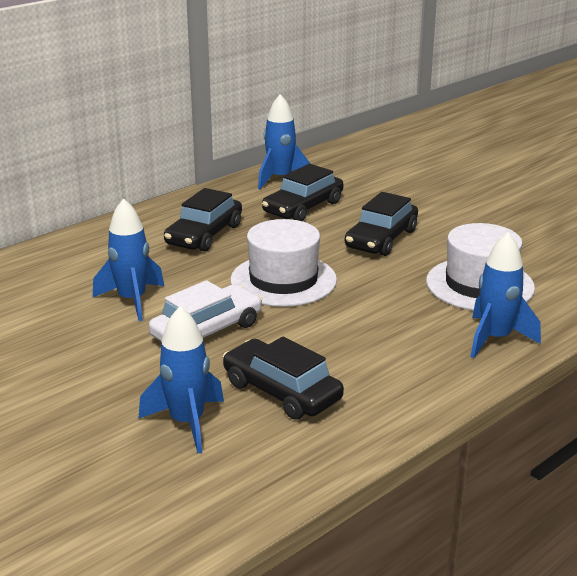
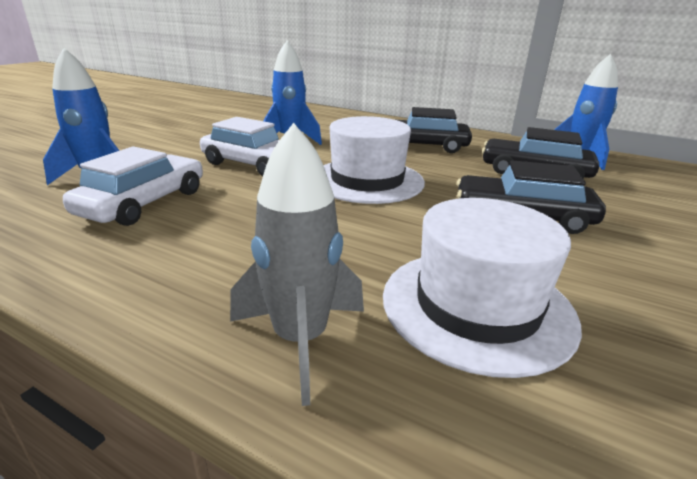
camera: 70 degrees right, 0 degrees up
black car [223,337,344,420] -> white car [63,147,203,226]
blue rocket [471,232,541,358] -> grey rocket [230,123,364,406]

